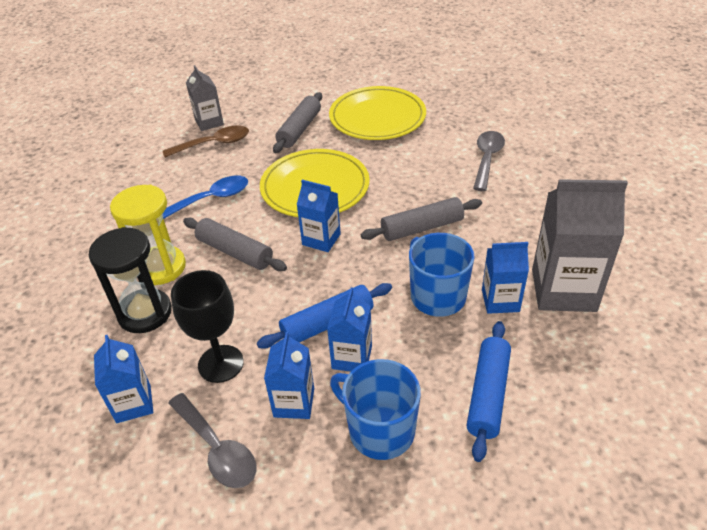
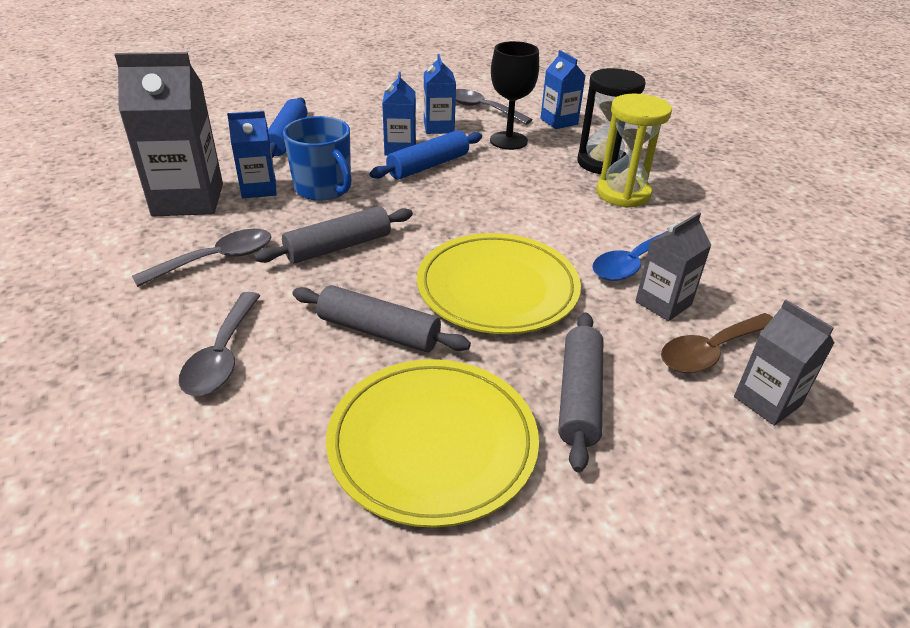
camera: 165 degrees right, 5 degrees down
grey rolling pin [183,218,287,271] -> grey rolling pin moved to [292,285,471,352]
blue carton [296,180,341,252] -> none
blue mug [330,359,421,460] -> none
none -> grey spoon [132,229,271,287]
none -> grey carton [635,212,711,321]

